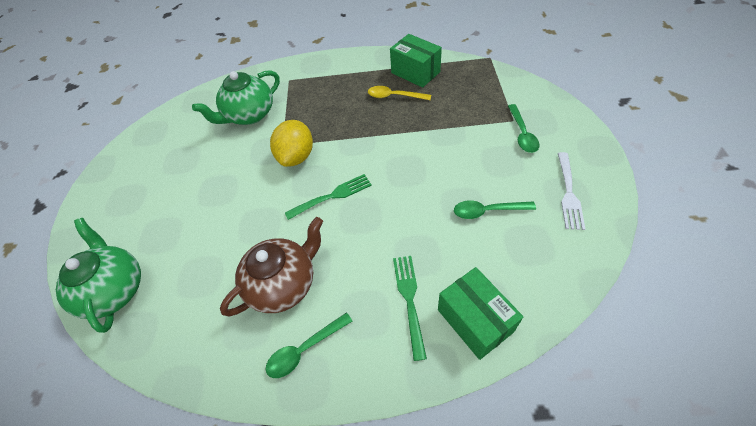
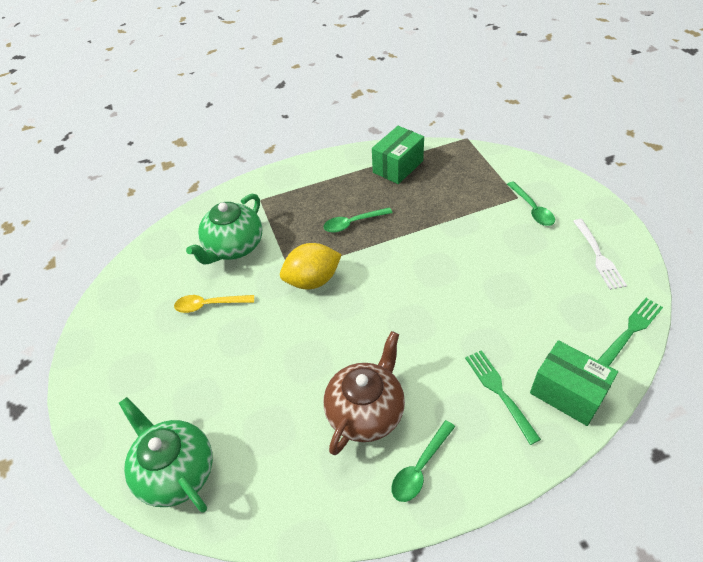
camera: 20 degrees left, 5 degrees down
yellow lemon [270,120,313,167] -> yellow lemon turned 75 degrees clockwise [280,243,342,289]
green fork [285,174,372,220] -> green fork moved to [598,298,663,366]
yellow spoon [368,86,431,100] -> yellow spoon moved to [174,295,254,313]
green box [390,34,442,88] -> green box turned 75 degrees counterclockwise [372,126,424,184]
green spoon [454,200,536,219] -> green spoon moved to [323,207,393,233]

